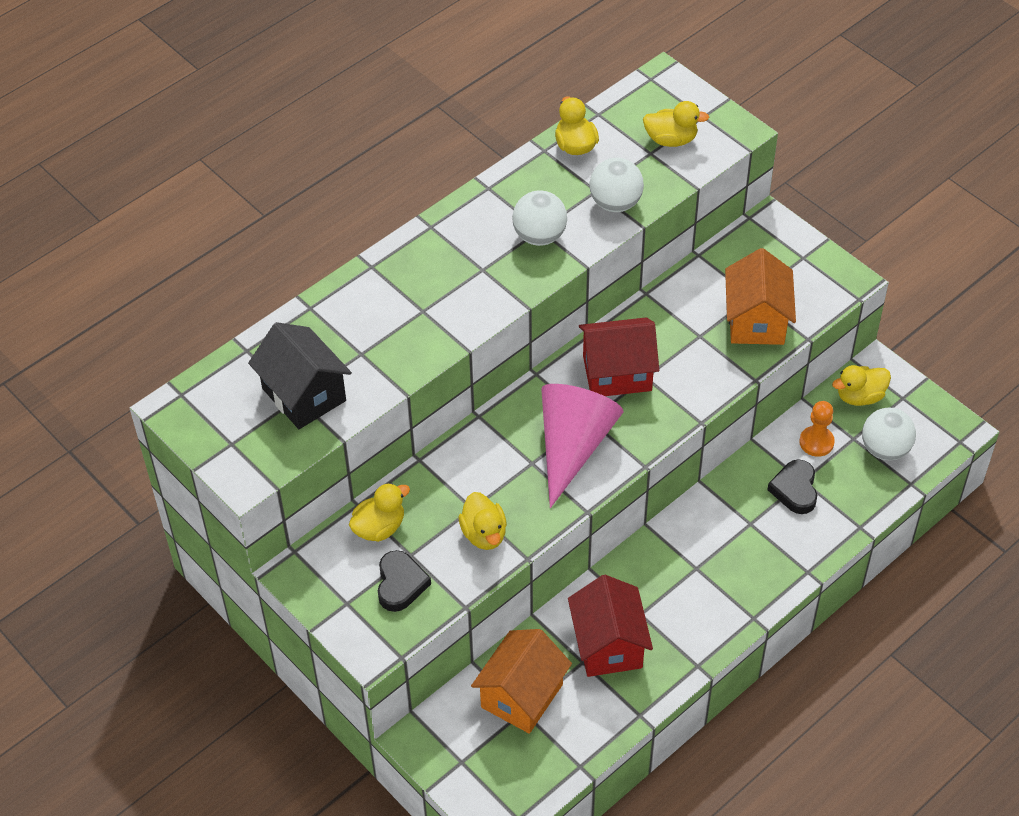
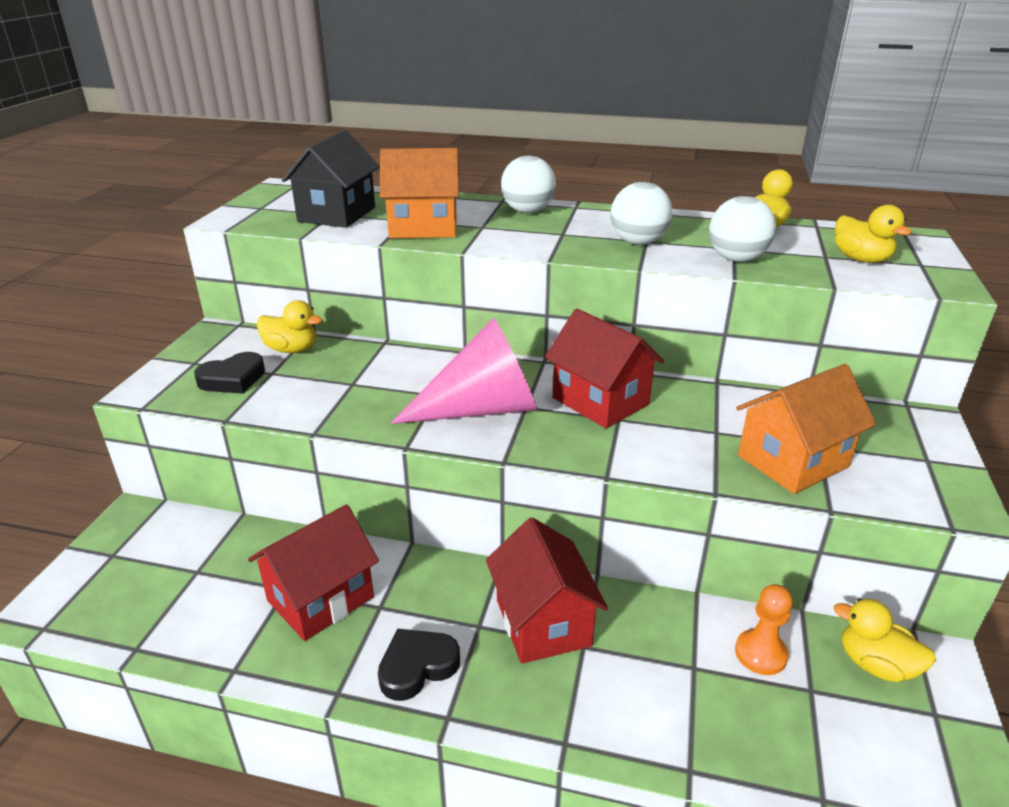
camera: 55 degrees right, 20 degrees down
yellow duck [458,492,507,550] -> none
orange house [471,629,572,734] -> orange house moved to [380,148,459,238]
black heart [767,459,817,514] -> black heart moved to [378,629,460,701]
white ball [862,408,916,460] -> white ball moved to [501,156,556,213]
none -> red house [486,517,608,664]

